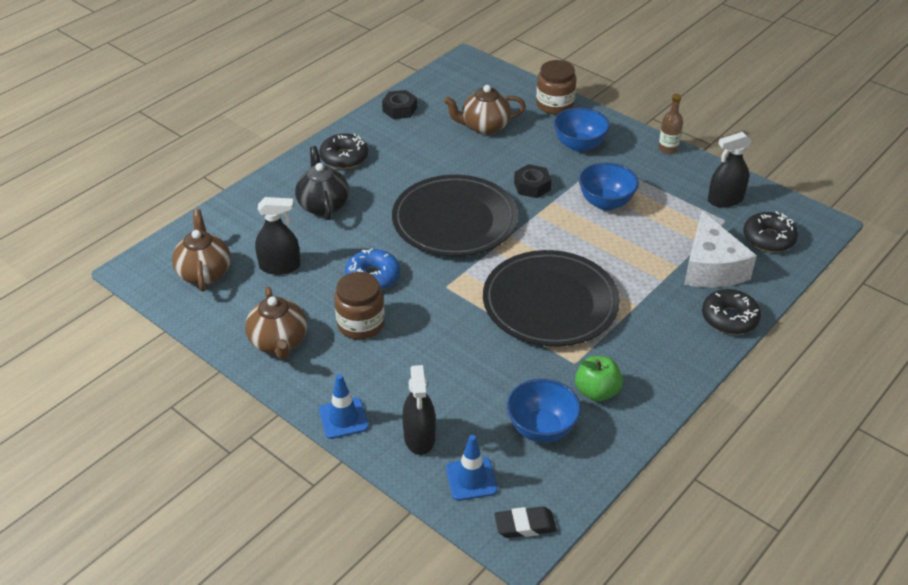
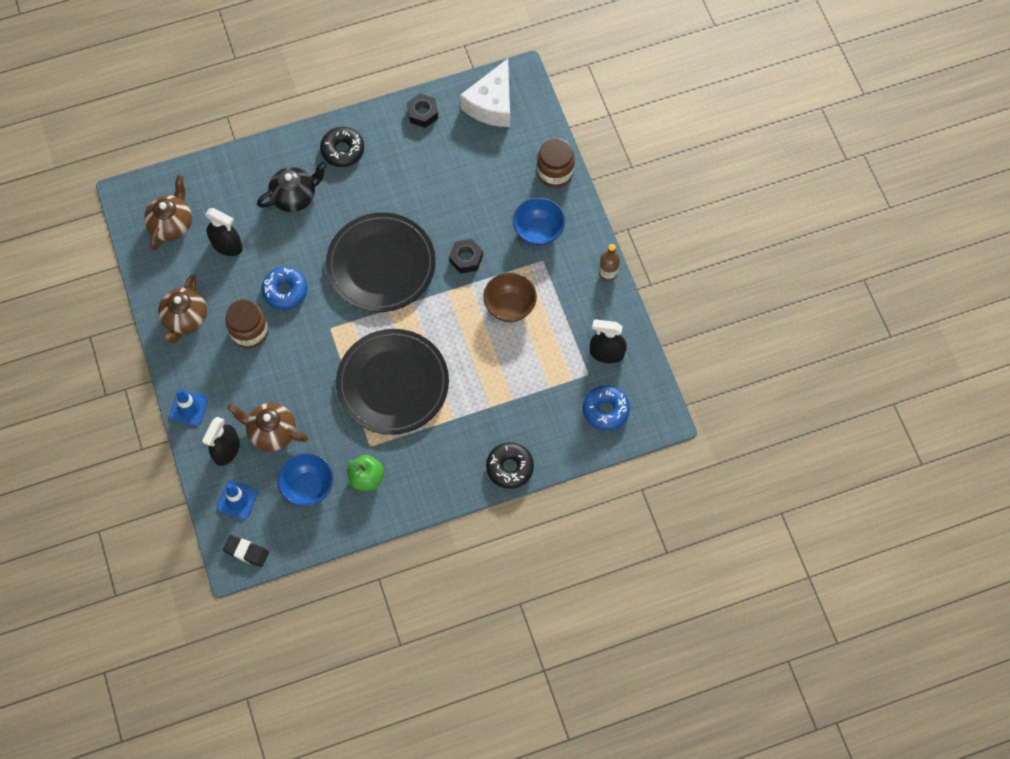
camera: 30 degrees right, 25 degrees up
black teapot [295,146,349,220] -> black teapot turned 45 degrees clockwise [257,161,327,212]
brown teapot [444,85,526,135] -> brown teapot moved to [227,403,308,451]
blue bowl [579,163,639,211] -> brown bowl [483,272,537,322]
white cheese [684,211,757,288] -> white cheese moved to [460,59,510,127]
black donut [743,211,798,252] -> blue donut [583,386,630,431]

